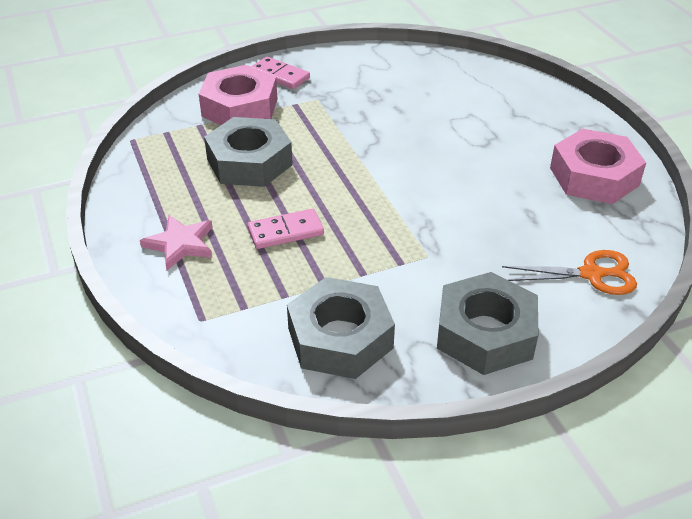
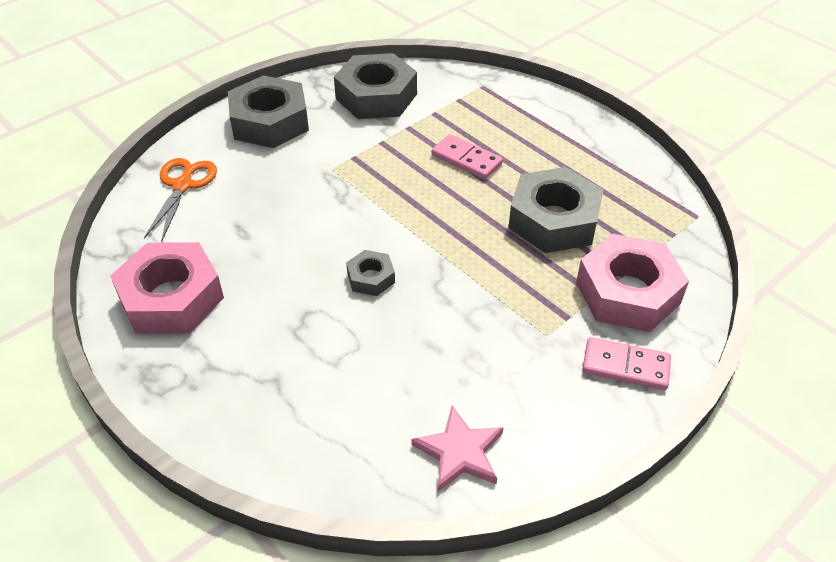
camera: 160 degrees right, 5 degrees up
pink star [140,215,213,270] -> pink star moved to [411,406,503,492]
pink domino [248,209,324,249] -> pink domino turned 75 degrees clockwise [432,134,503,180]
orange scissors [502,250,637,295] -> orange scissors turned 120 degrees clockwise [144,158,217,242]
none -> grey nut [346,250,395,296]

